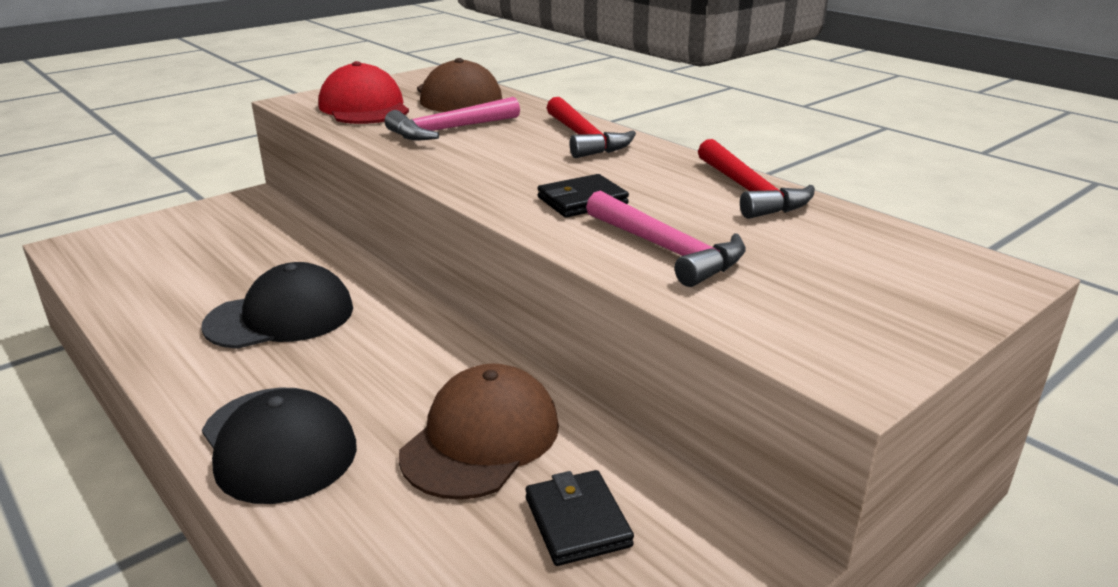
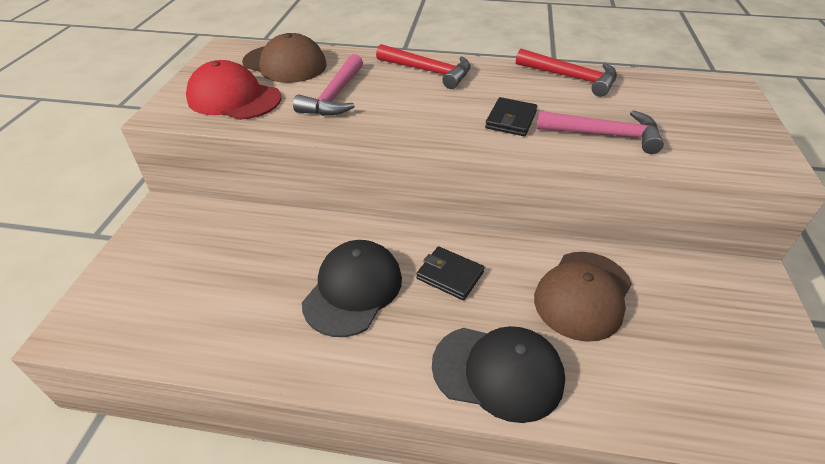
camera: 40 degrees left, 15 degrees up
brown cap [399,364,559,500] -> brown cap turned 135 degrees counterclockwise [534,252,632,342]
black wallet [526,470,634,566] -> black wallet moved to [416,246,485,300]

